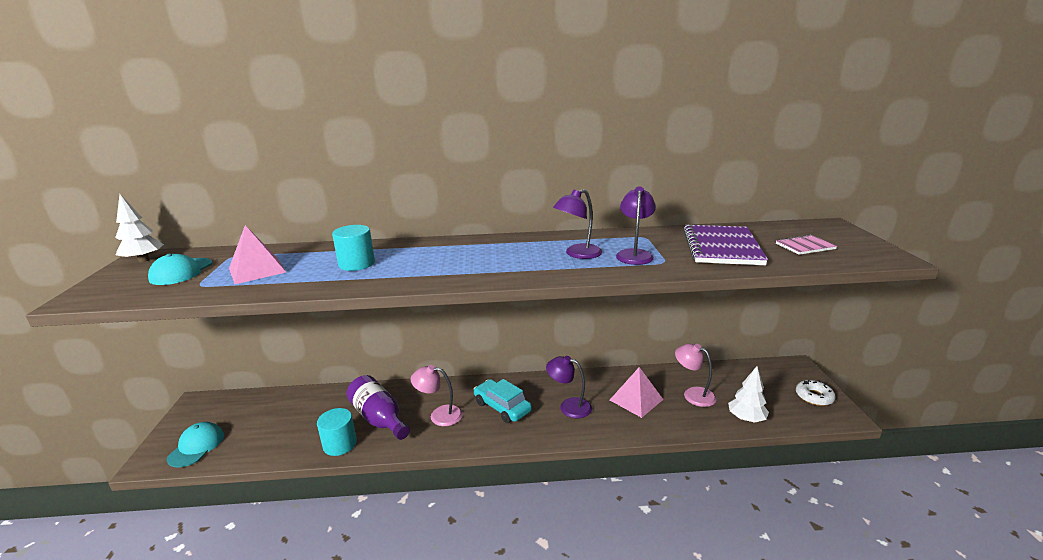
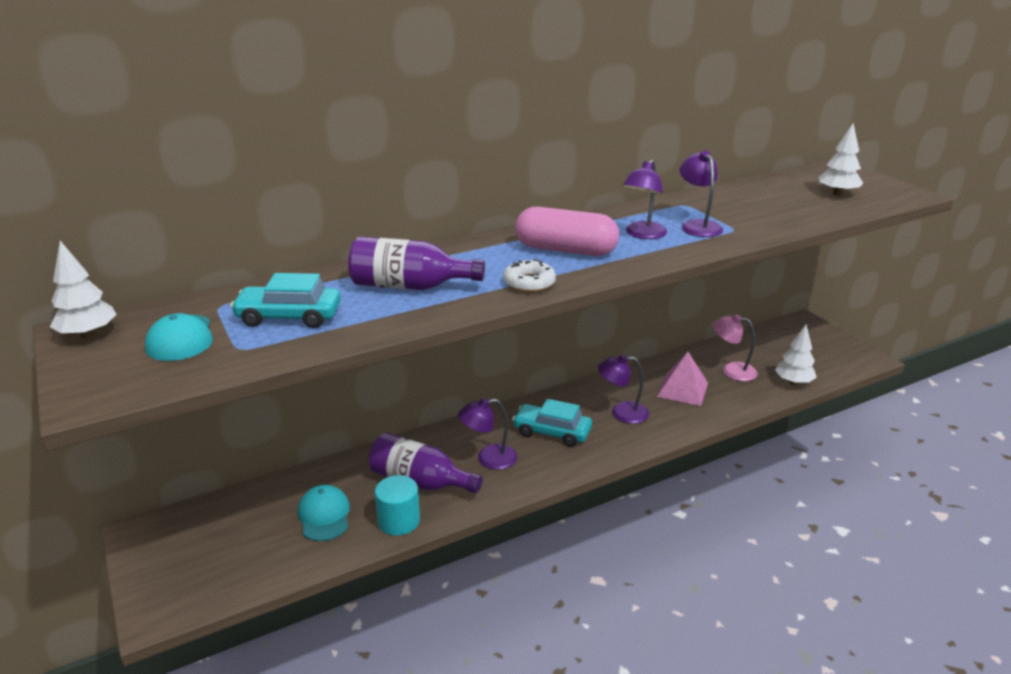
camera: 25 degrees left, 5 degrees up
turquoise cap [167,422,224,467] -> turquoise cap moved to [298,485,350,541]
pink pyramid [229,225,286,284] -> turquoise car [230,273,341,328]
turquoise cylinder [332,225,375,271] -> purple bottle [348,237,485,290]
pink lamp [411,365,463,426] -> purple lamp [458,398,518,470]
purple notebook [683,225,768,265] -> none
pink notebook [776,235,837,255] -> white tree [818,123,863,196]
white donut [796,380,836,406] -> white donut moved to [503,259,556,292]
none -> pink capsule [515,207,619,256]

